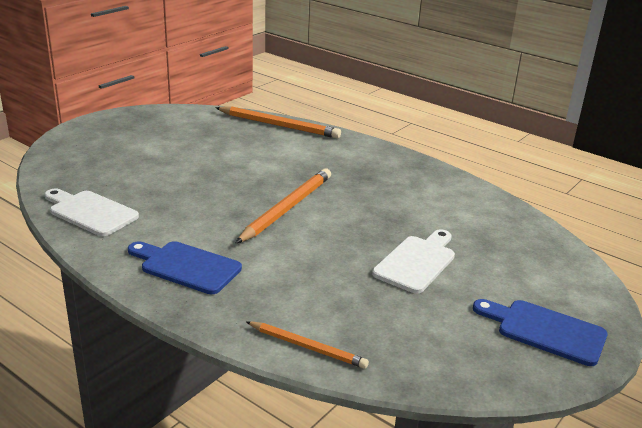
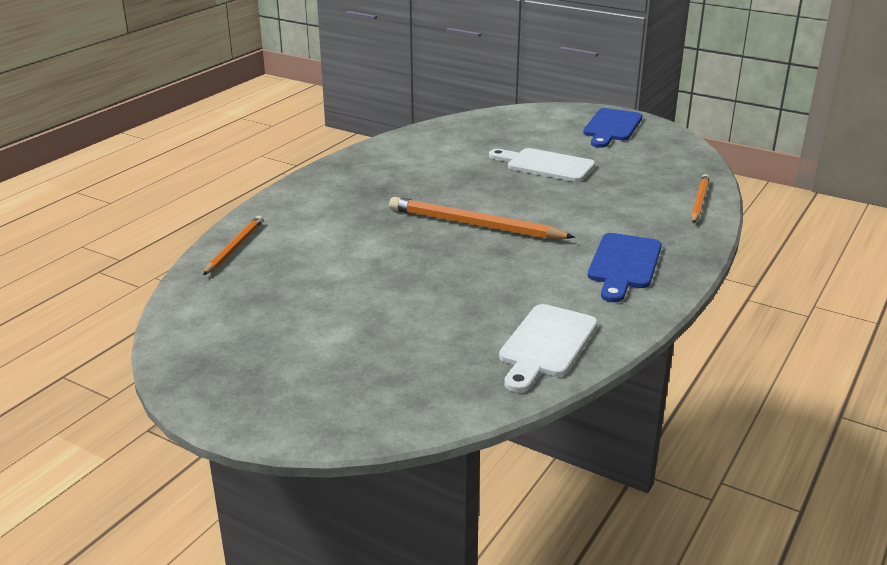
camera: 95 degrees left, 0 degrees up
orange pencil [215,106,341,138] -> orange pencil [203,215,263,275], size x0.61

